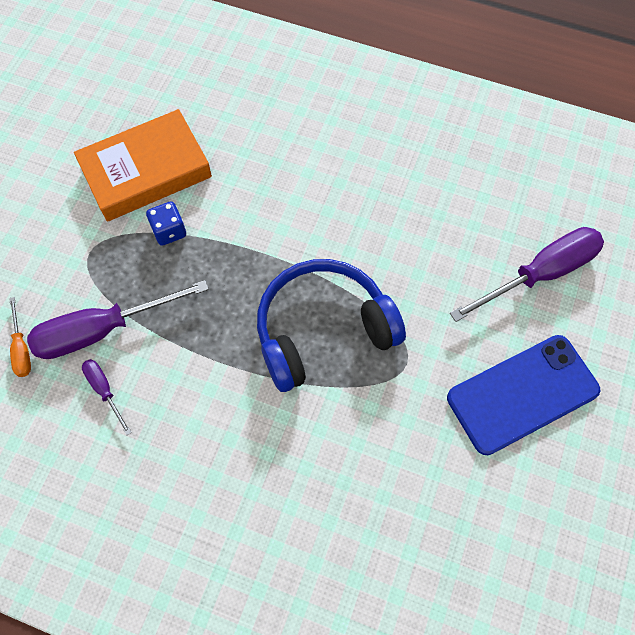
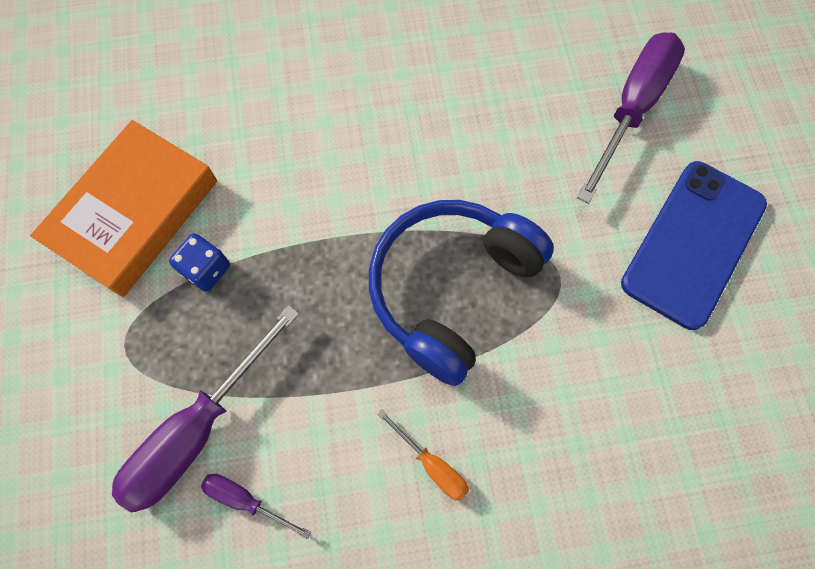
camera: 30 degrees left, 5 degrees up
orange screwdriver [9,297,31,377] -> orange screwdriver moved to [377,410,469,501]

